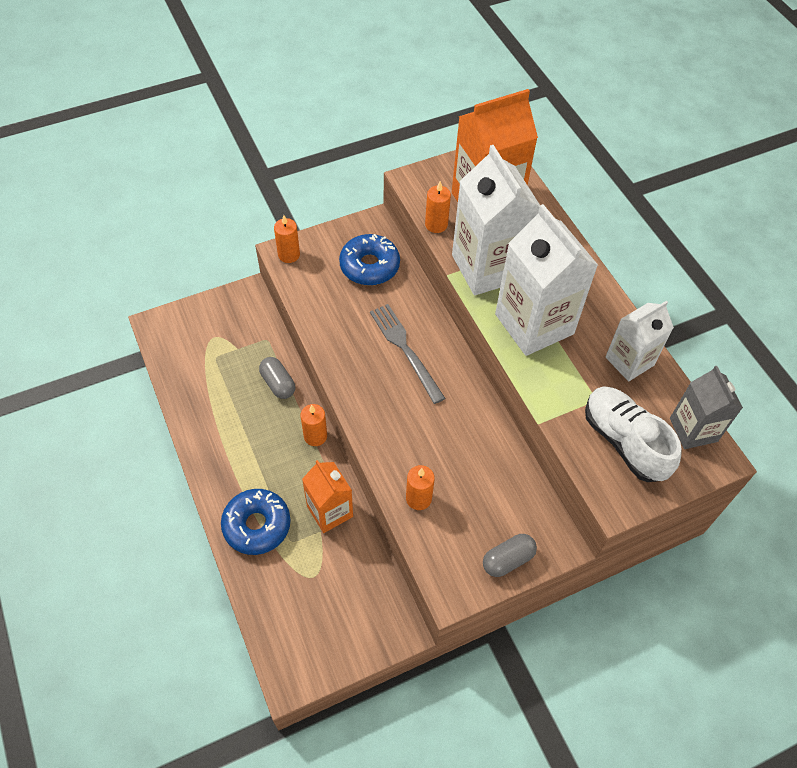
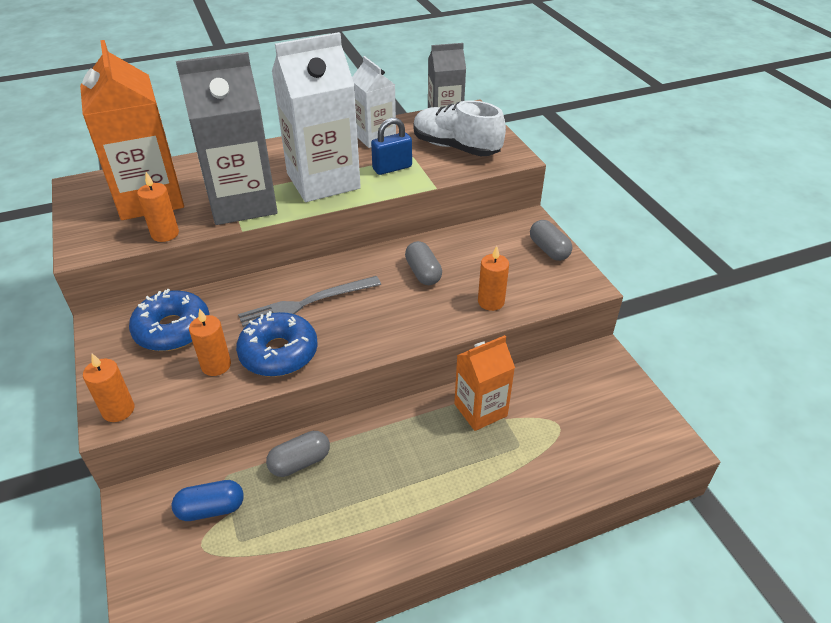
camera: 85 degrees left, 15 degrees down
blue donut [221,489,290,555] -> blue donut moved to [236,311,318,377]
orange candle [301,404,327,446] -> orange candle moved to [189,308,231,376]
white carton [452,145,540,295] -> grey carton [176,52,277,225]
white shoe [585,386,682,482] -> white shoe turned 60 degrees clockwise [413,100,506,156]
none -> blue capsule [172,480,244,521]
none -> blue padlock [371,118,412,175]
none -> grey capsule [405,241,442,285]

